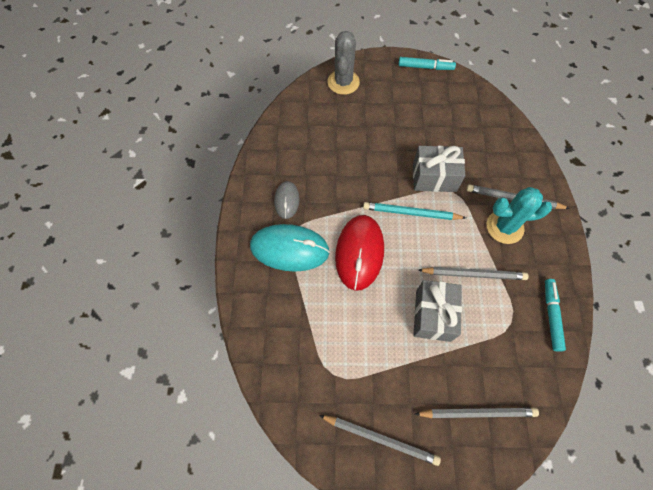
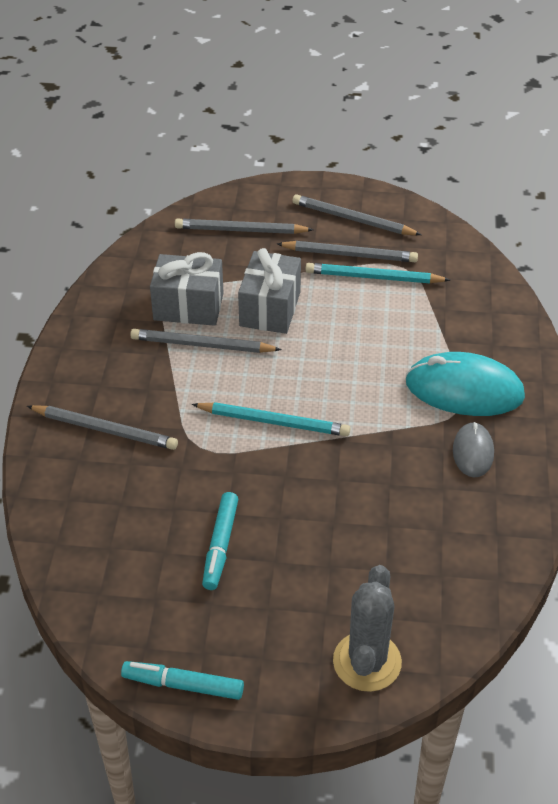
camera: 175 degrees left, 20 degrees down
red mouse [335,215,384,291] -> none
grey gift [413,146,466,192] -> grey gift moved to [150,252,223,326]
turquoise cactus [487,187,552,244] -> none
turquoise marker [545,279,566,352] -> turquoise marker moved to [202,492,239,590]
none -> grey pencil [277,241,418,262]
none -> turquoise pencil [305,263,450,283]

